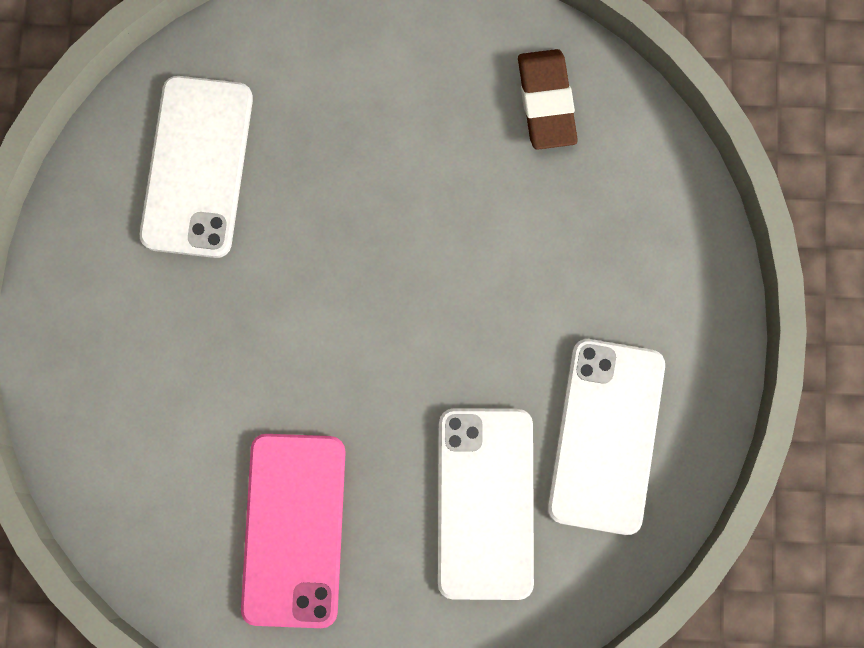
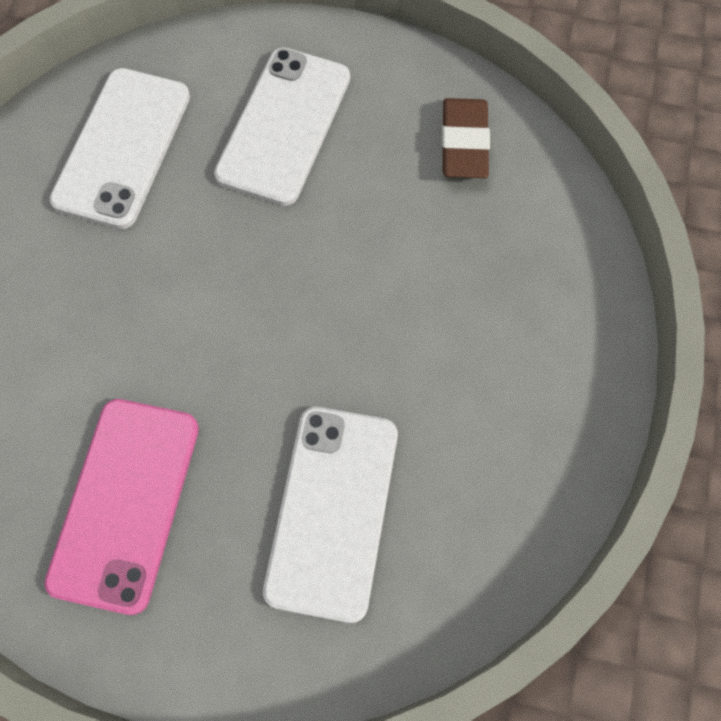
camera: 10 degrees right, 10 degrees down
white phone [548,339,665,535] -> white phone moved to [214,48,350,206]

